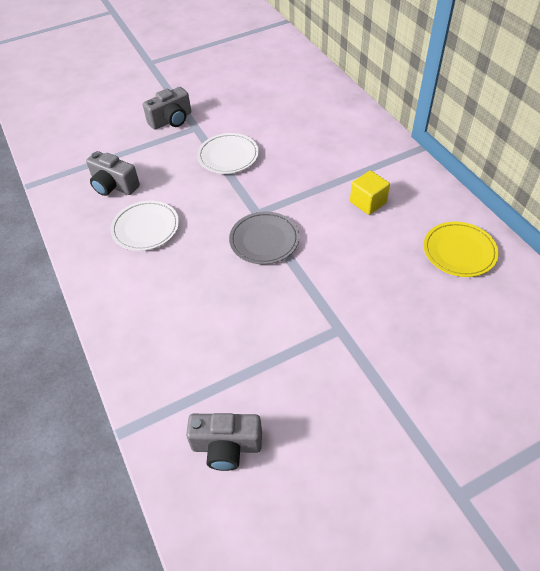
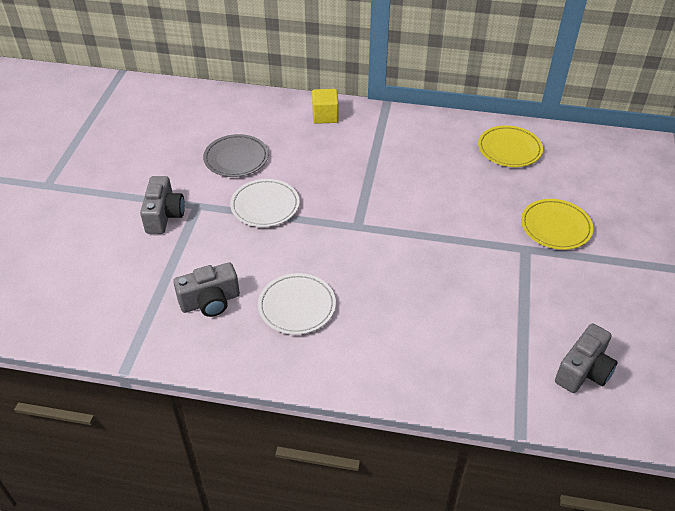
camera: 55 degrees left, 5 degrees down
grey plate [229,212,299,264] -> grey plate moved to [203,134,268,177]
yellow cube [350,170,390,215] -> yellow cube moved to [312,89,339,124]
none -> yellow plate [521,199,594,250]

